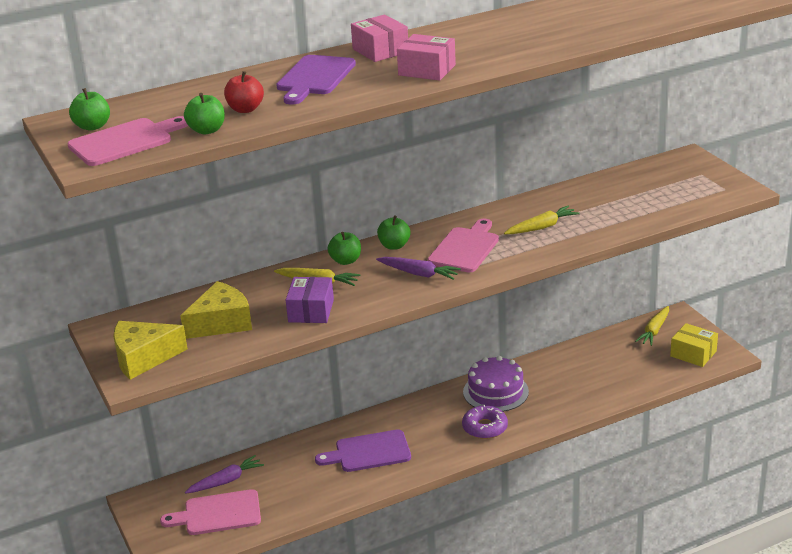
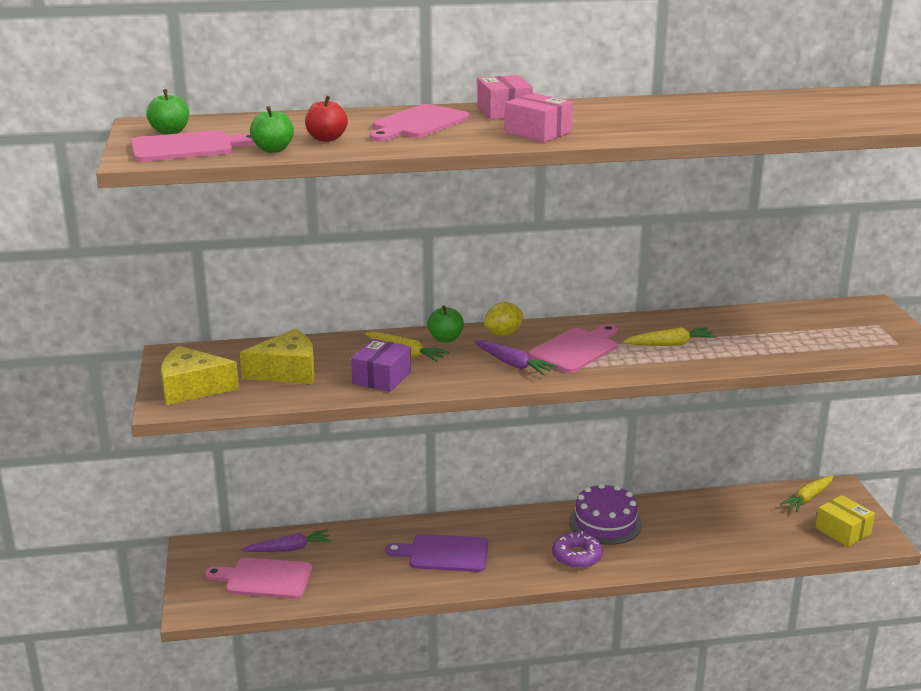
camera: 15 degrees right, 5 degrees down
purple cutting board [276,55,356,105] -> pink cutting board [370,104,470,142]
green apple [377,215,410,250] -> yellow lemon [484,302,523,336]

